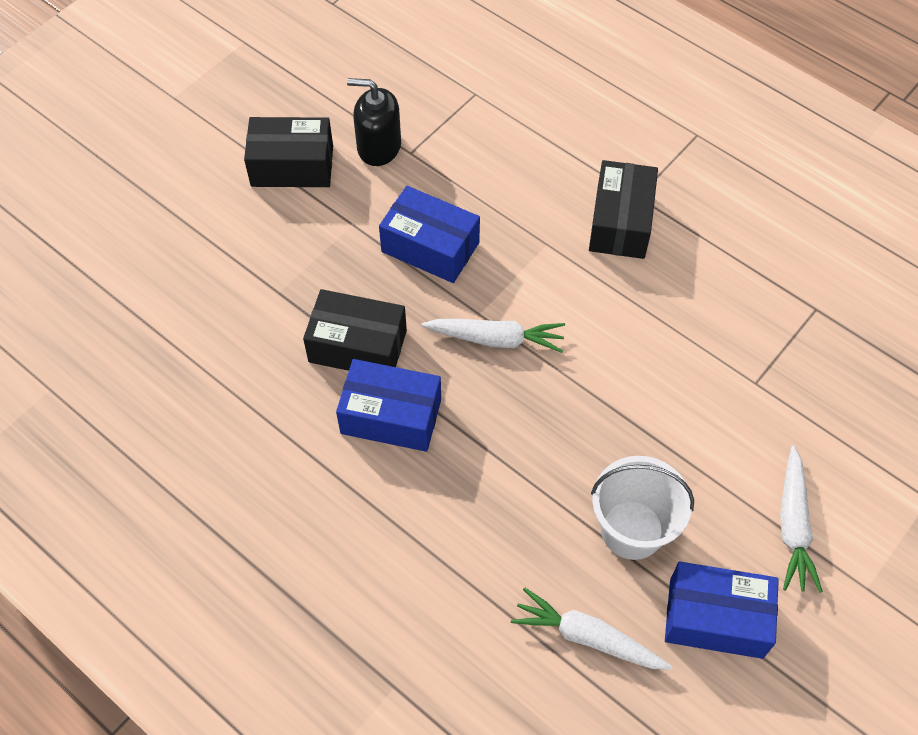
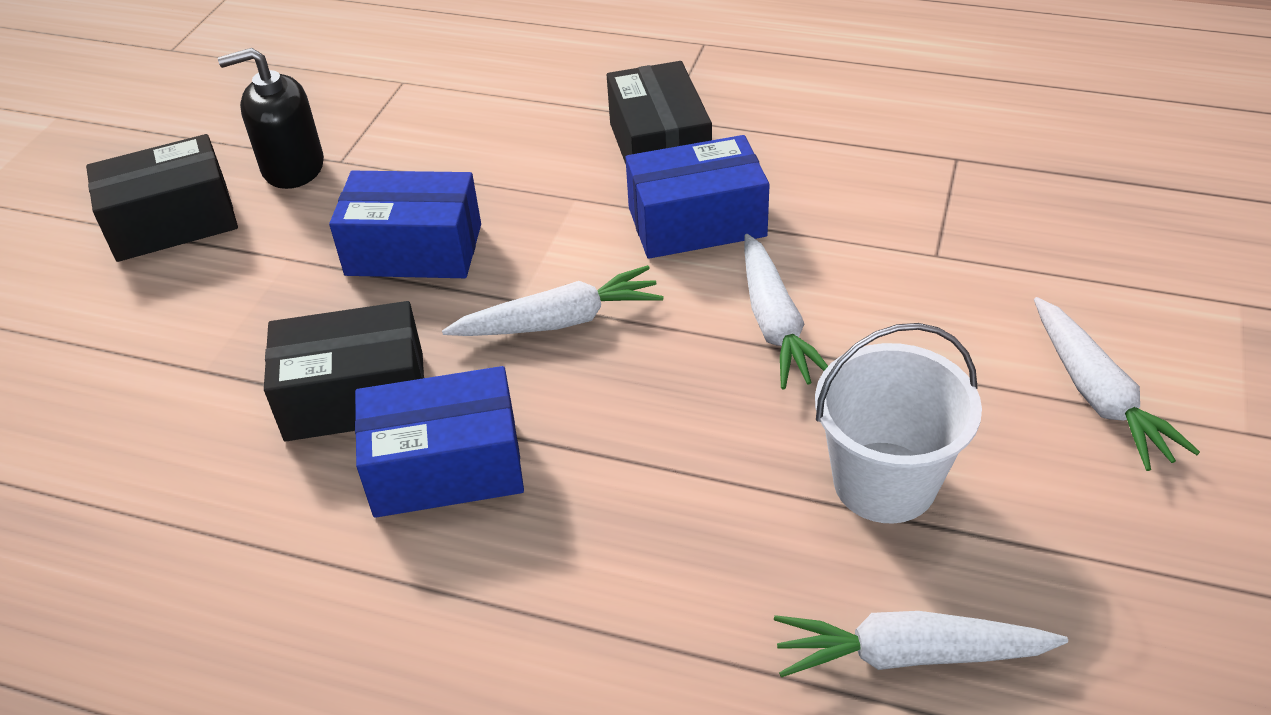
camera: 20 degrees left, 15 degrees down
blue box [665,562,779,659] -> blue box moved to [626,135,770,259]
none -> white carrot [744,234,828,390]

